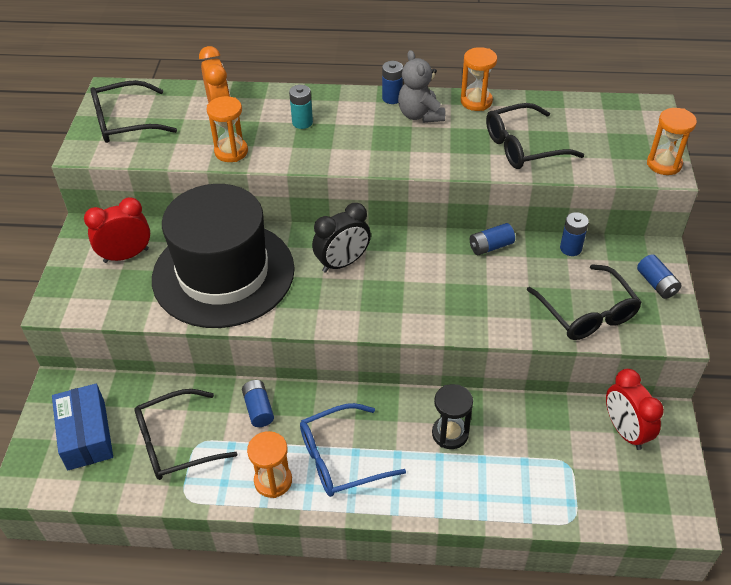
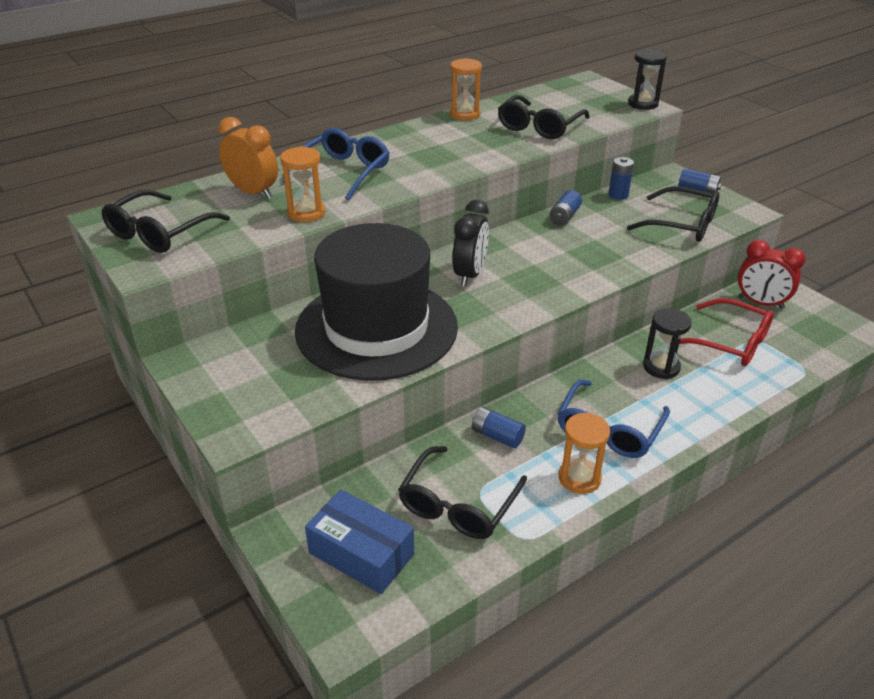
camera: 40 degrees left, 10 degrees down
red clock [84,197,150,263] -> none
turquoise battery [289,85,313,129] -> blue glasses [282,128,389,201]
blue battery [382,61,403,104] -> none
grey teddy bear [398,50,445,123] -> none
orange hourglass [647,108,697,175] -> black hourglass [628,49,667,110]
none -> red glasses [670,298,774,366]

